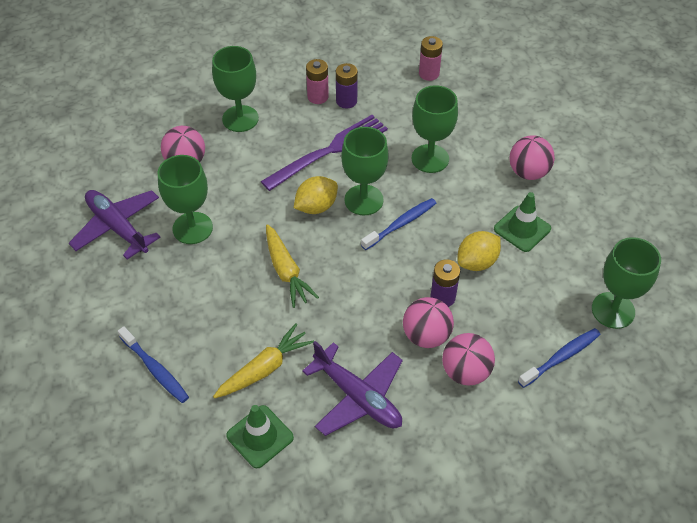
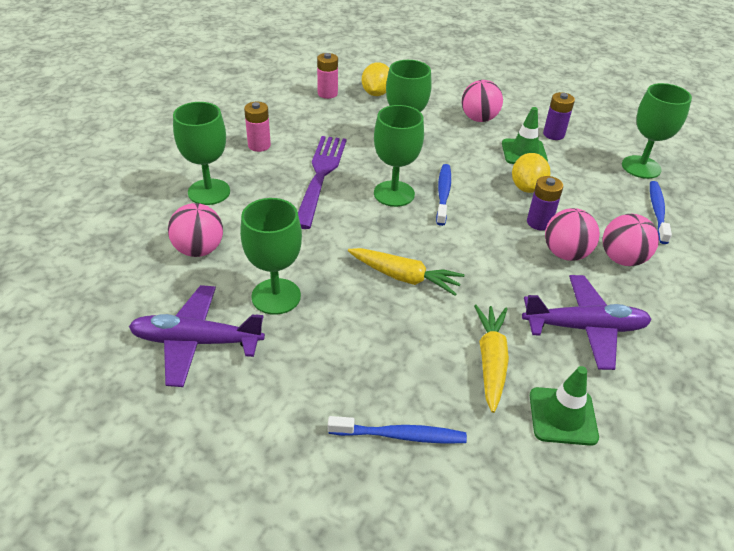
camera: 45 degrees left, 10 degrees down
yellow lemon [294,176,338,214] -> yellow lemon moved to [362,62,389,96]
purple battery [336,63,358,109] -> purple battery moved to [543,92,575,140]

